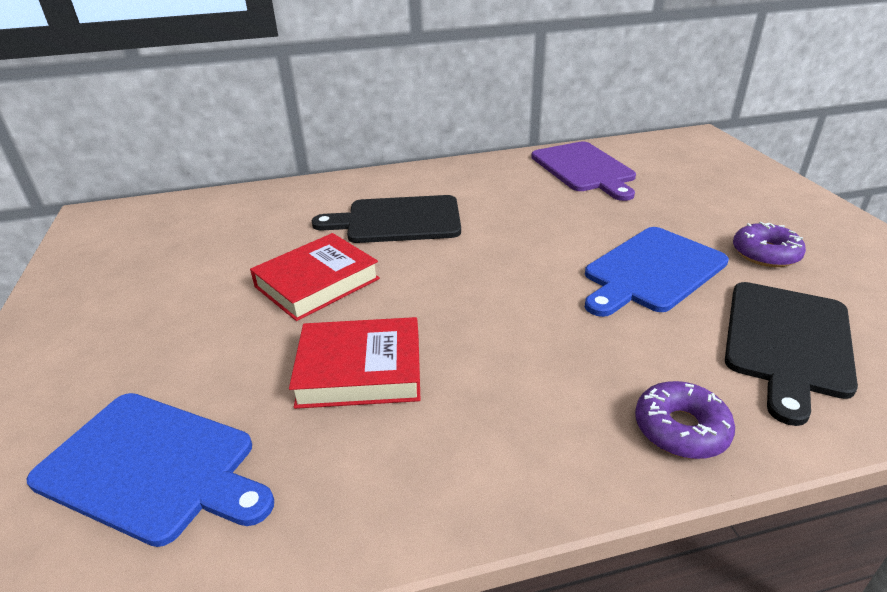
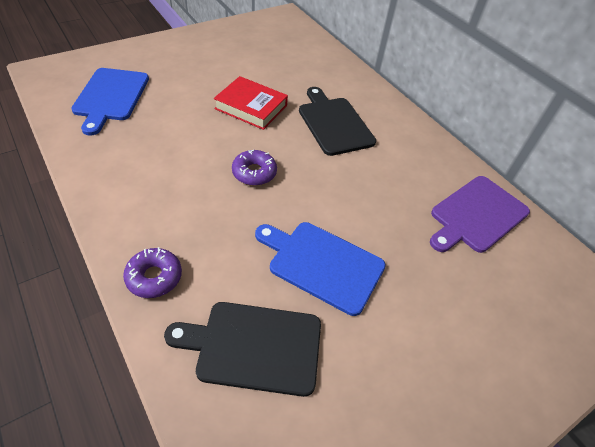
camera: 65 degrees right, 15 degrees up
red book [289,317,421,409] -> none
purple donut [733,222,806,267] -> purple donut moved to [232,149,277,186]

